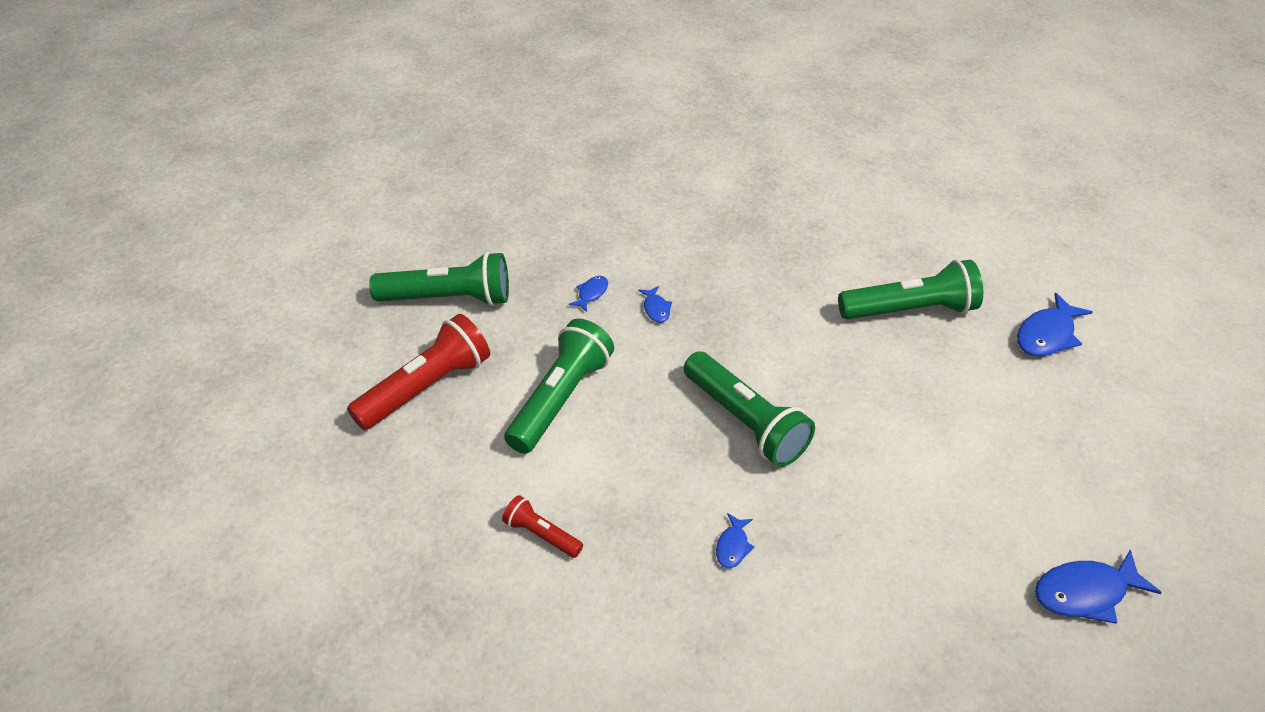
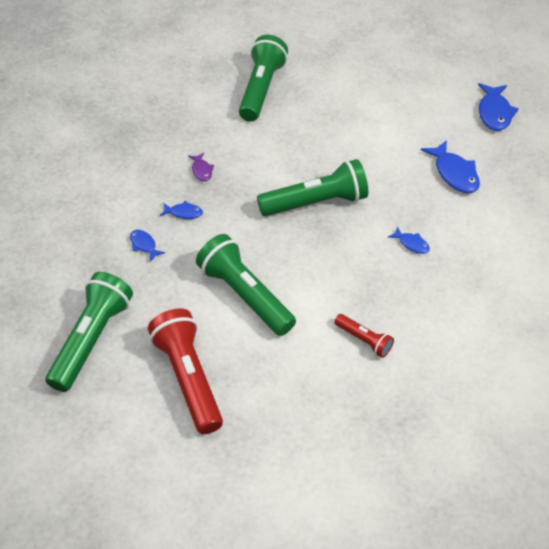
camera: 70 degrees left, 5 degrees up
red flashlight [502,495,583,558] -> red flashlight turned 105 degrees counterclockwise [334,314,394,358]
blue fish [1017,293,1093,356] -> blue fish moved to [421,140,480,193]
none -> purple fish [188,153,214,182]

